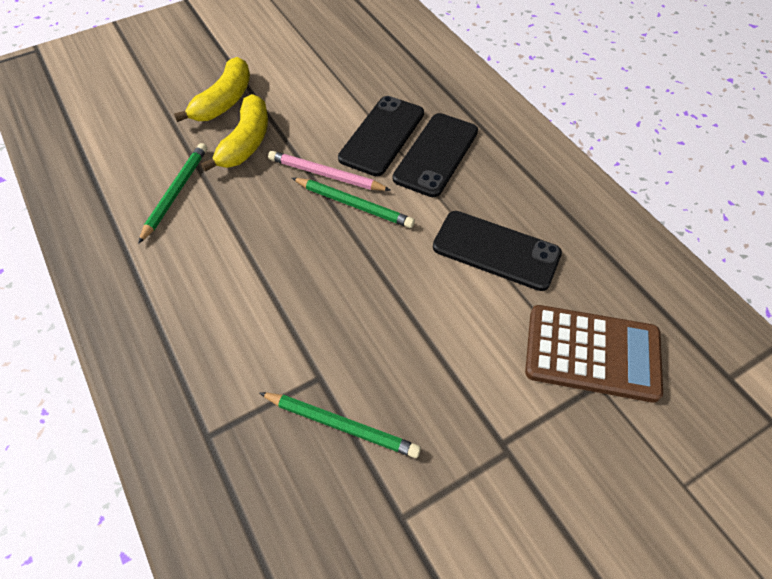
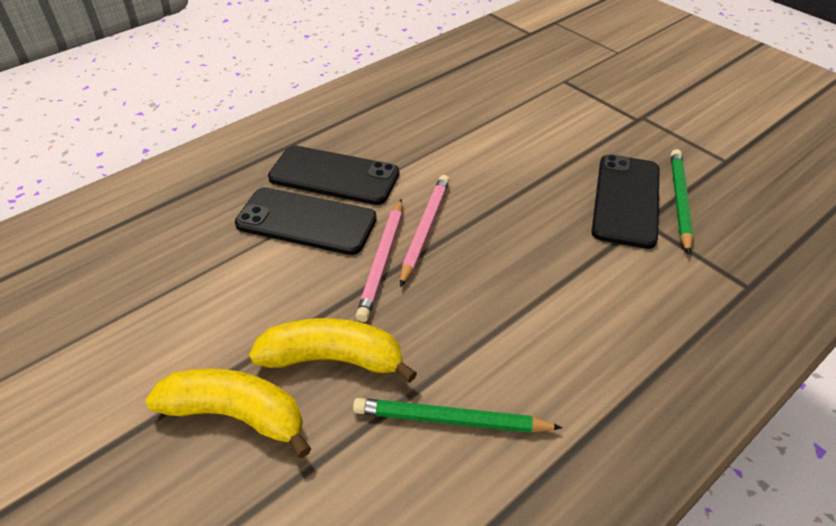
camera: 100 degrees left, 10 degrees down
green pencil [292,178,415,228] -> pink pencil [400,175,450,287]
black phone [433,211,562,291] -> black phone moved to [591,154,660,249]
brown calculator [525,305,663,403] -> none

